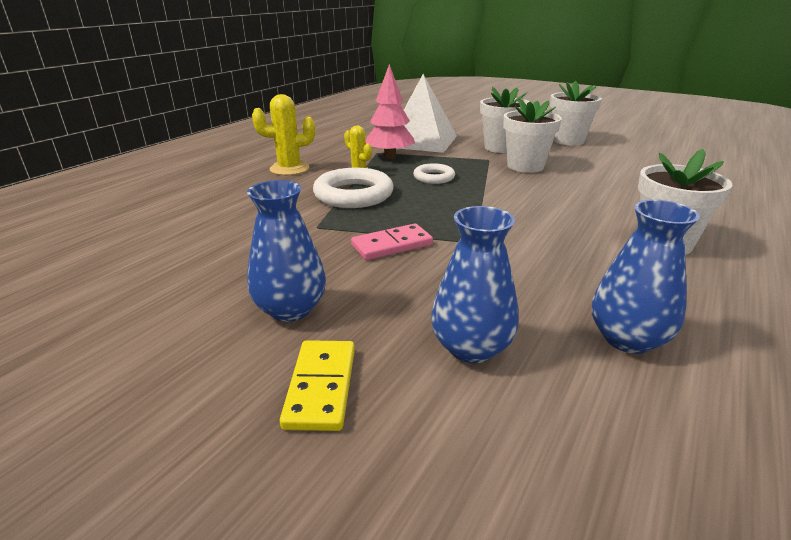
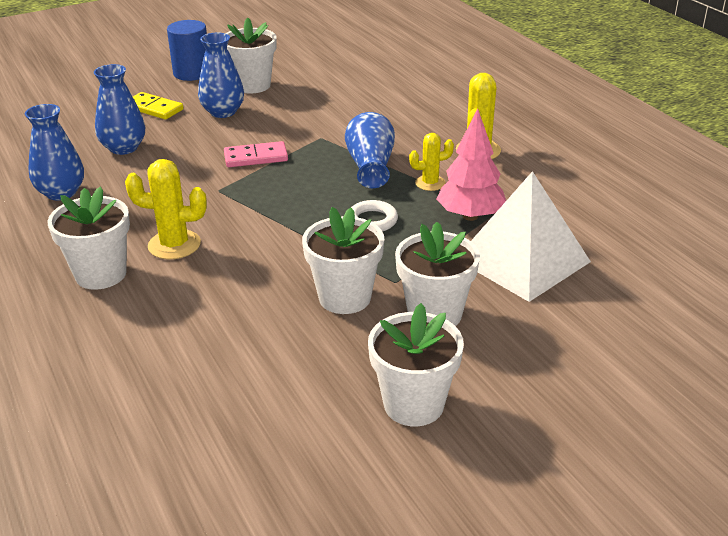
camera: 120 degrees right, 5 degrees up
white ring [313,168,393,208] -> blue vase [345,112,395,188]
pink domino [351,223,433,260] -> pink domino turned 75 degrees clockwise [224,141,288,167]
none -> yellow cactus [125,159,207,259]
none -> blue cylinder [167,20,207,81]
none -> white flower pot [225,17,277,93]

